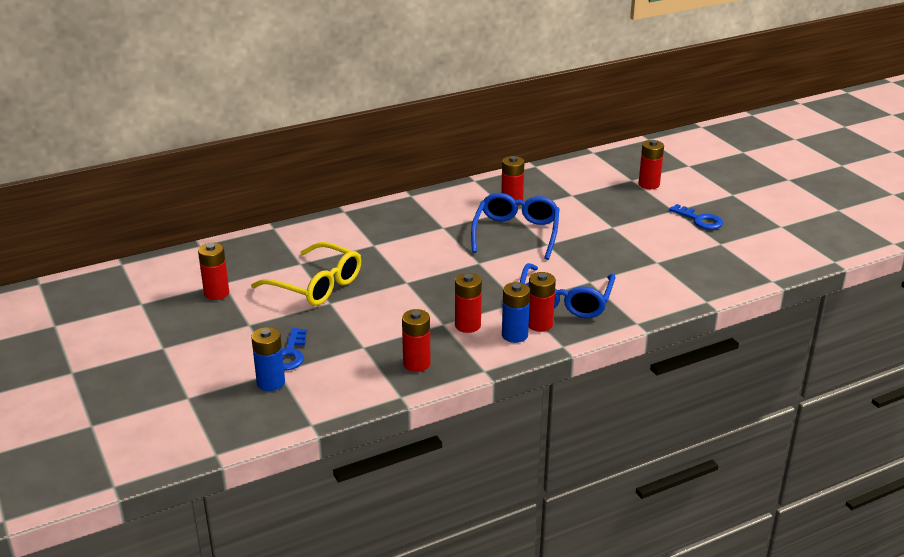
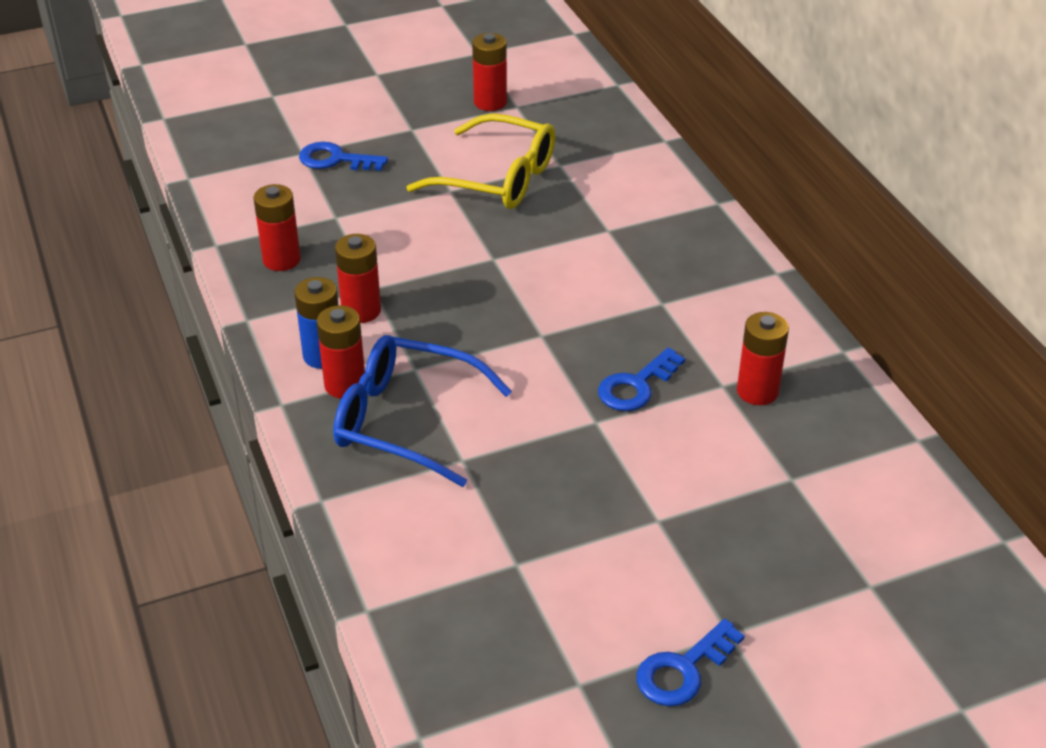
camera: 95 degrees right, 10 degrees up
yellow glasses [251,242,361,306] -> yellow glasses turned 105 degrees counterclockwise [407,114,555,209]
blue battery [251,327,285,391] -> none
blue glasses [471,193,559,260] -> blue key [598,348,685,411]
red battery [638,140,664,189] -> none

